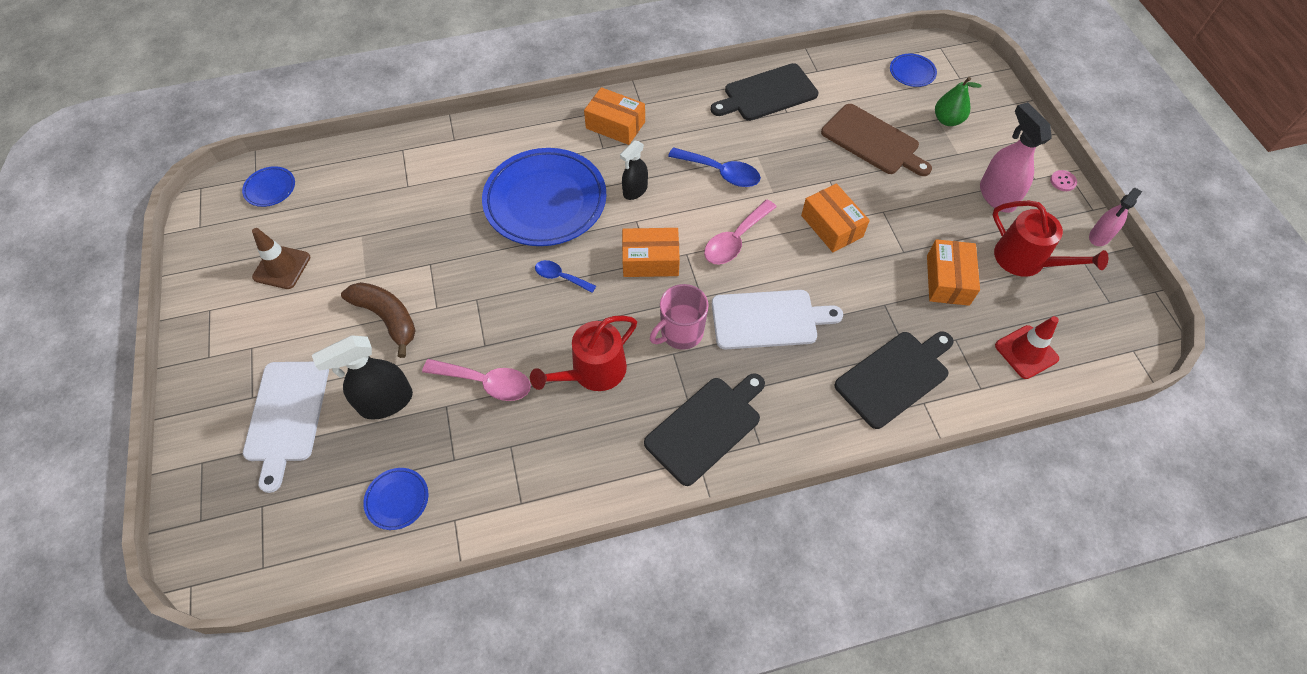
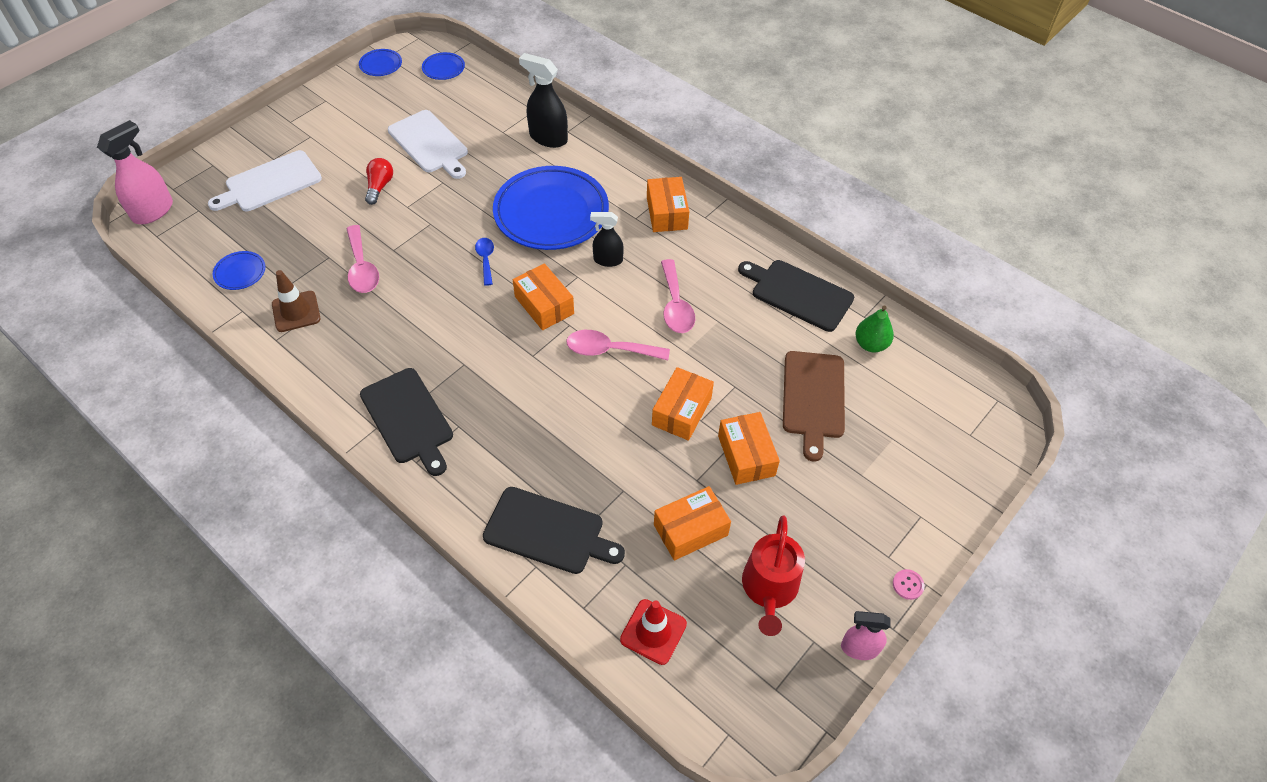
camera: 55 degrees right, 5 degrees down
brown traffic cone [252,228,311,289] -> brown traffic cone moved to [272,270,321,332]
black spray bottle [312,335,413,420] -> black spray bottle moved to [519,53,568,148]
brown banana [341,282,416,358] -> red light bulb [365,158,393,205]
red watering can [530,316,637,391] -> none
black cutting board [644,373,765,486] -> black cutting board turned 45 degrees clockwise [360,368,453,476]
pink mug [650,284,709,350] -> none
blue spoon [668,147,761,187] -> pink spoon [661,259,695,333]
white cutting board [712,290,843,350] -> white cutting board moved to [388,110,468,179]
blue plate [890,54,937,87] -> blue plate moved to [359,49,402,76]
green pear [935,77,982,126] -> green pear moved to [855,306,894,353]
pink spray bottle [980,102,1052,213] -> pink spray bottle moved to [97,120,173,224]
none -> orange box [718,412,780,485]

